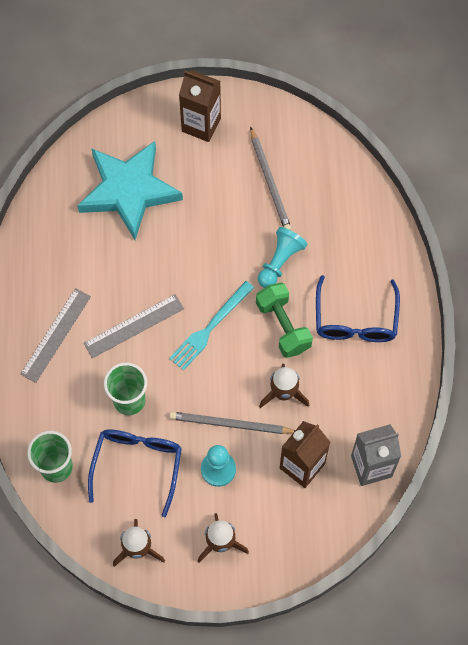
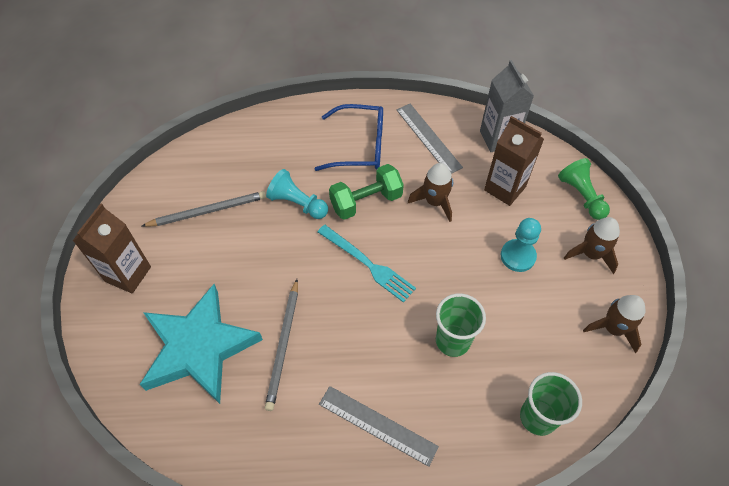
camera: 90 degrees left, 10 degrees down
grey ruler [84,294,184,358] -> grey ruler moved to [396,104,463,174]
blue glasses [88,429,182,517] -> none
grey pencil [169,412,295,434] -> grey pencil moved to [265,279,298,411]
none -> green pawn [558,158,610,220]

